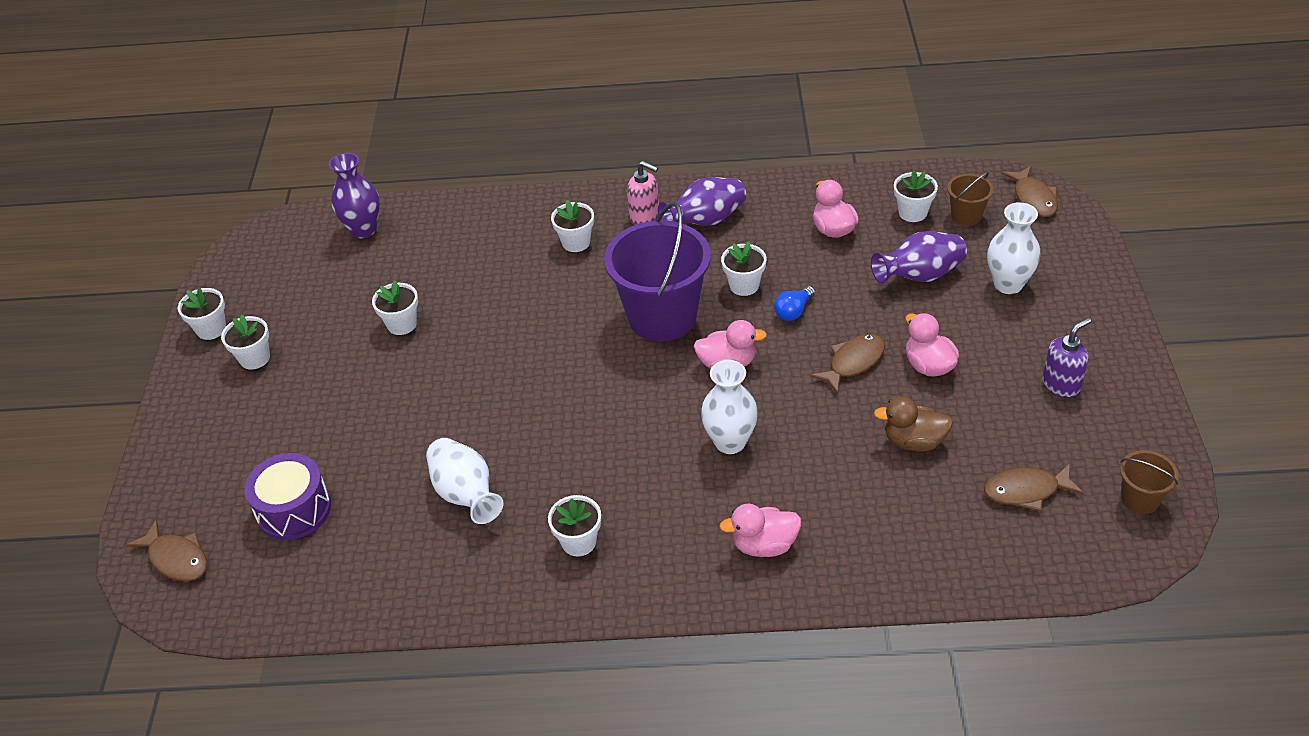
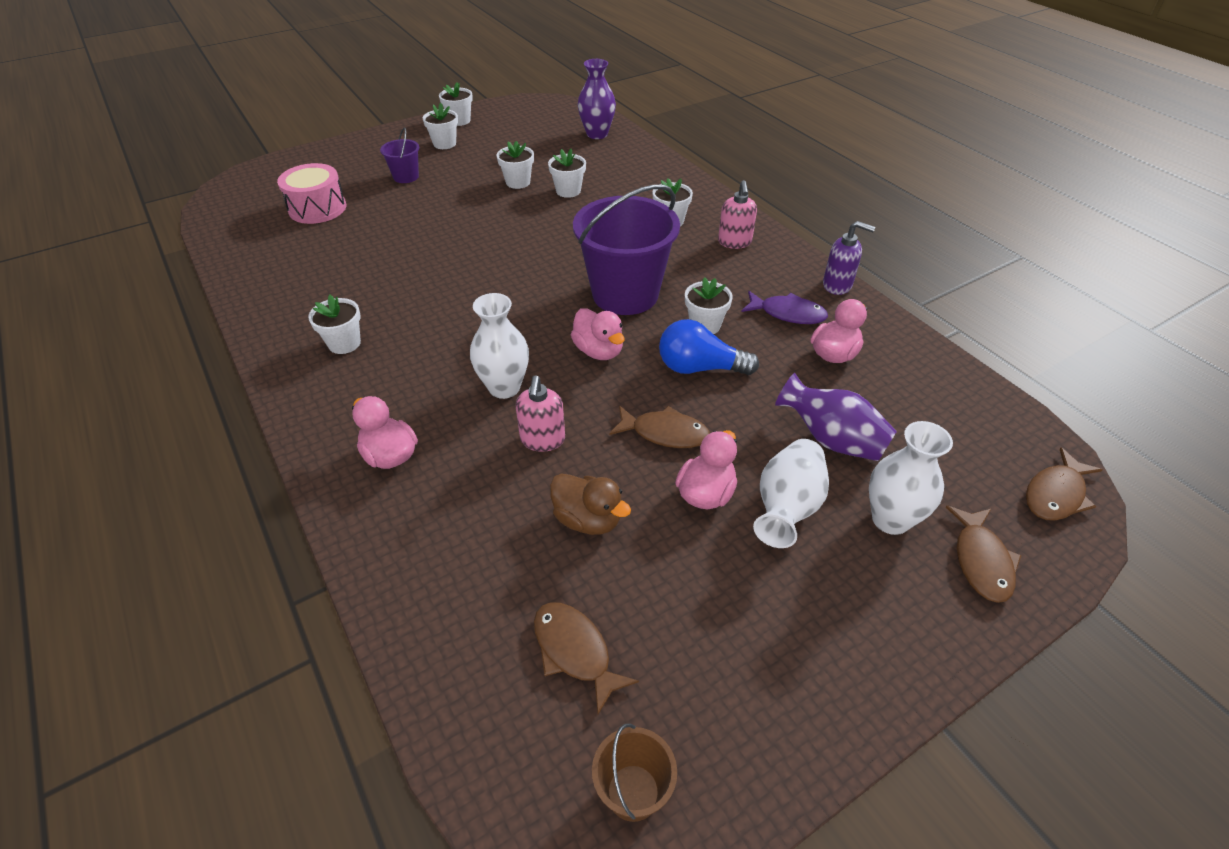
camera: 55 degrees right, 0 degrees up
brown fish [126,520,207,581] -> brown fish moved to [946,506,1022,603]
purple drum [244,453,331,540] -> pink drum [277,163,346,224]
white vase [426,438,503,524] -> white vase moved to [753,439,829,548]
purple vase [658,177,746,226] -> none
blue light bulb [774,286,815,321] -> blue light bulb [659,319,759,375], size x1.66
brown duck [874,397,953,451] -> brown duck turned 150 degrees clockwise [550,473,631,535]
white flower pot [894,170,938,222] -> white flower pot moved to [548,149,586,198]
brown bucket [947,172,993,226] -> none
purple soap dispenser [1042,318,1091,397] -> purple soap dispenser moved to [823,221,875,295]
none -> purple bucket [380,128,419,183]
none -> pink soap dispenser [516,375,565,452]
none -> purple fish [741,291,828,324]

